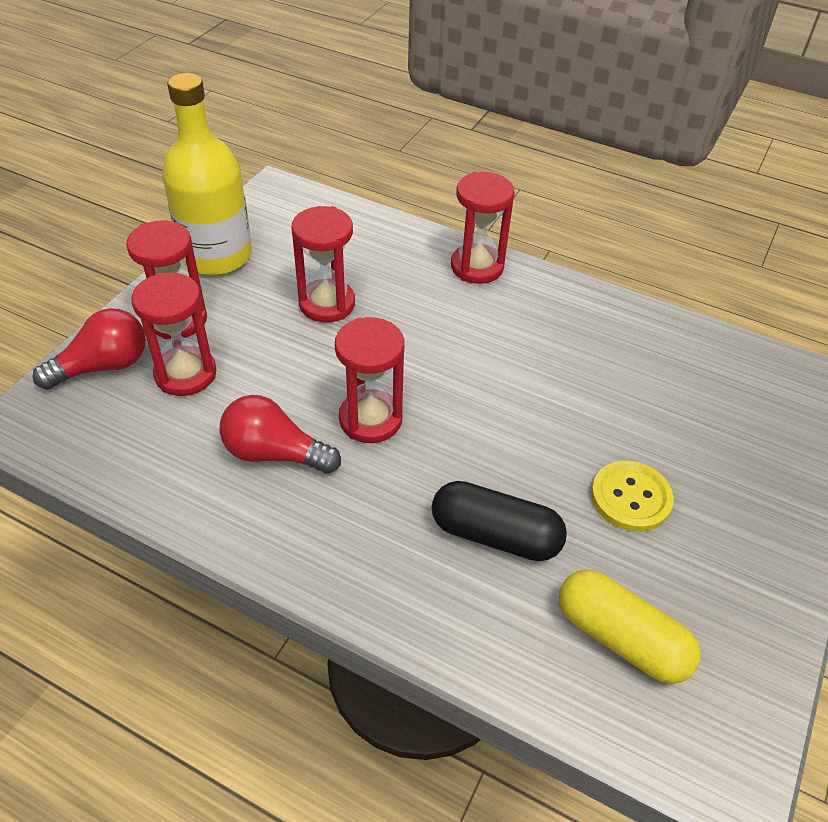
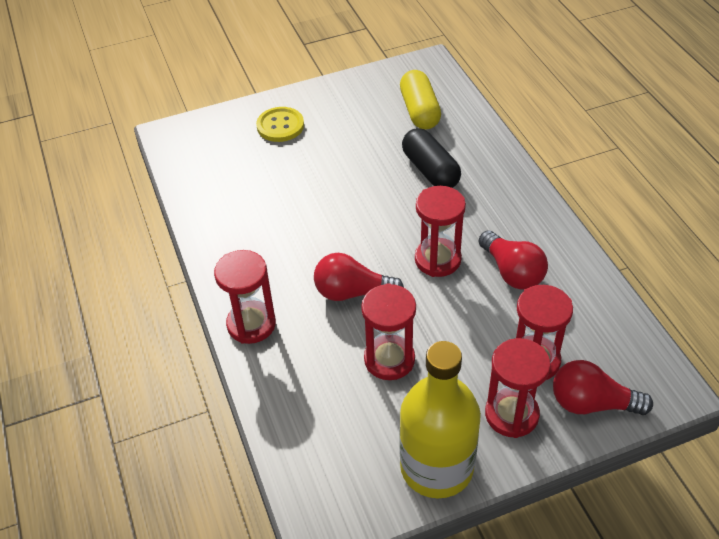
camera: 135 degrees left, 0 degrees up
yellow button [591,461,674,532] -> yellow button moved to [256,107,304,142]
none -> red light bulb [314,253,404,301]

